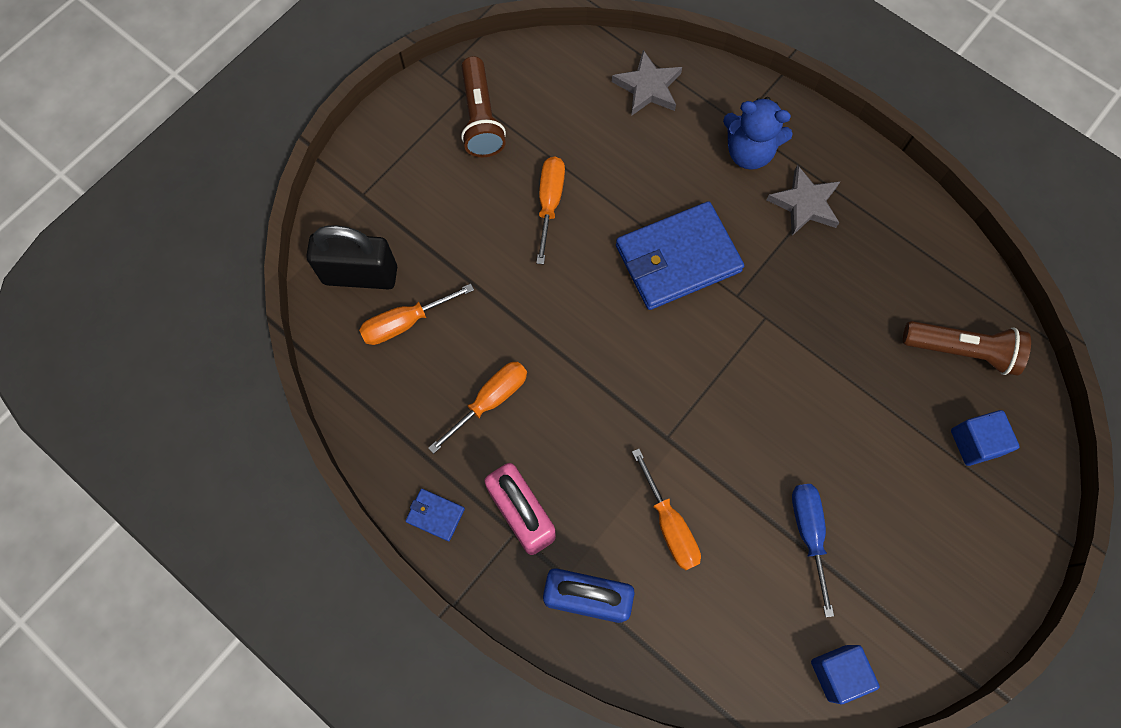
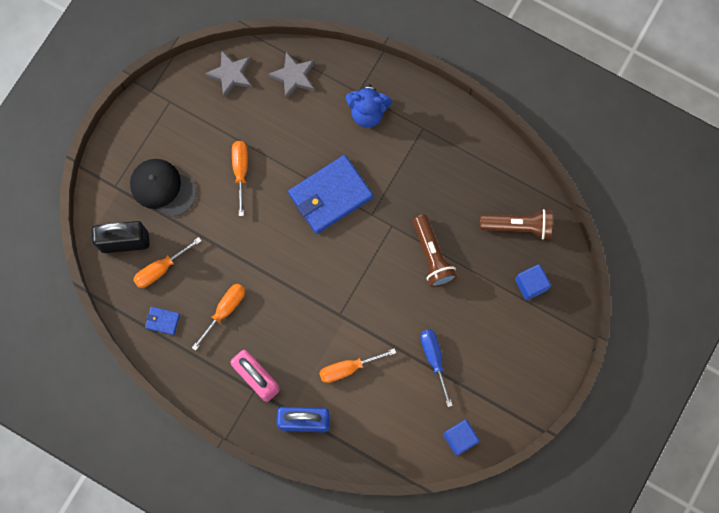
camera: 10 degrees left, 5 degrees up
blue wallet [406,489,465,541] -> blue wallet moved to [145,307,180,335]
brown flashlight [461,56,506,157] -> brown flashlight moved to [413,214,457,287]
orange screwdriver [632,449,701,570] -> orange screwdriver turned 105 degrees clockwise [319,348,396,383]
grey star [767,165,841,236] -> grey star moved to [205,50,252,98]
none -> black cap [130,159,196,217]

